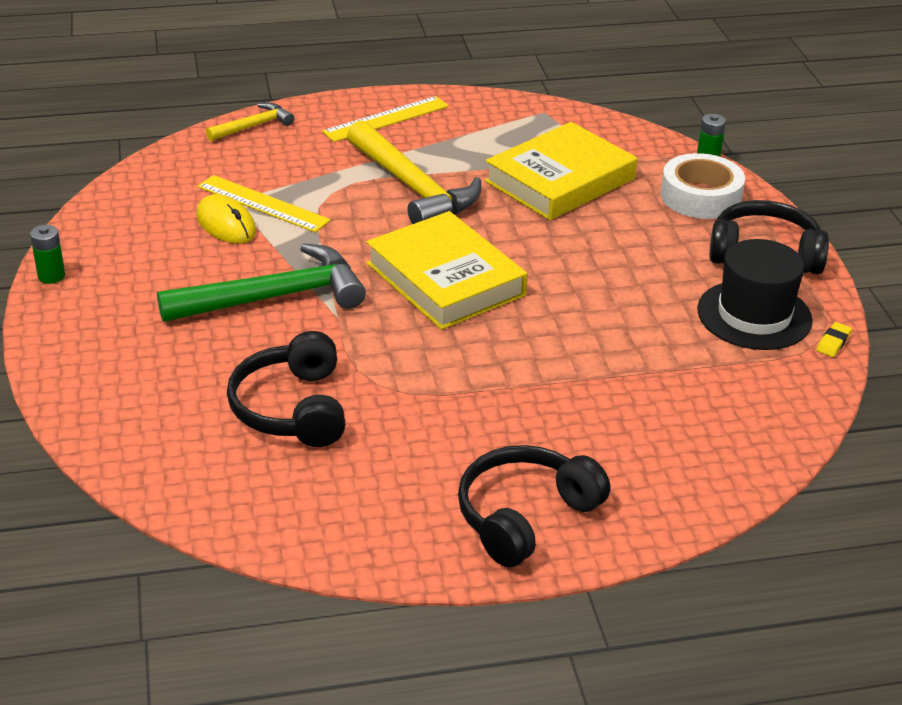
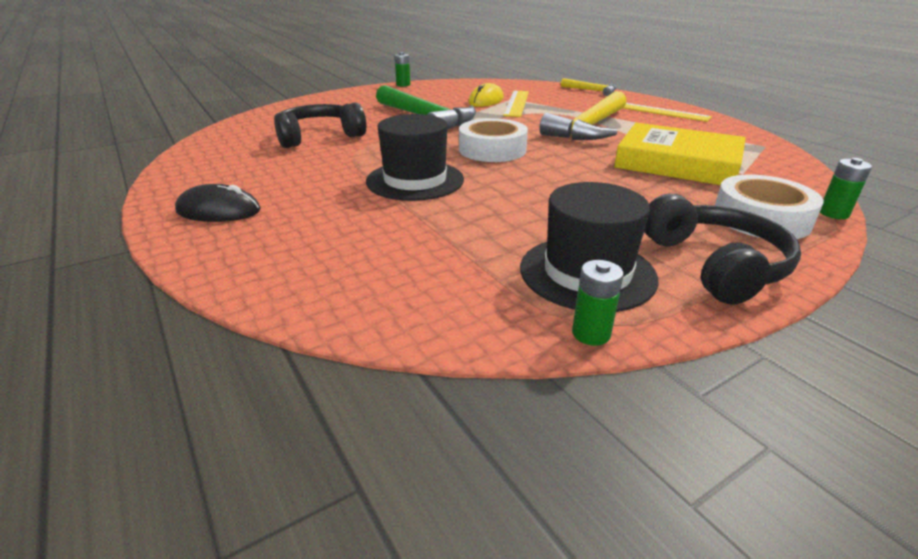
camera: 70 degrees right, 5 degrees down
yellow book [366,211,528,330] -> white tape [459,118,528,162]
black headphones [458,445,611,567] -> black mouse [175,184,260,222]
yellow eraser [816,322,852,357] -> green battery [572,260,624,346]
none -> black hat [366,114,464,201]

